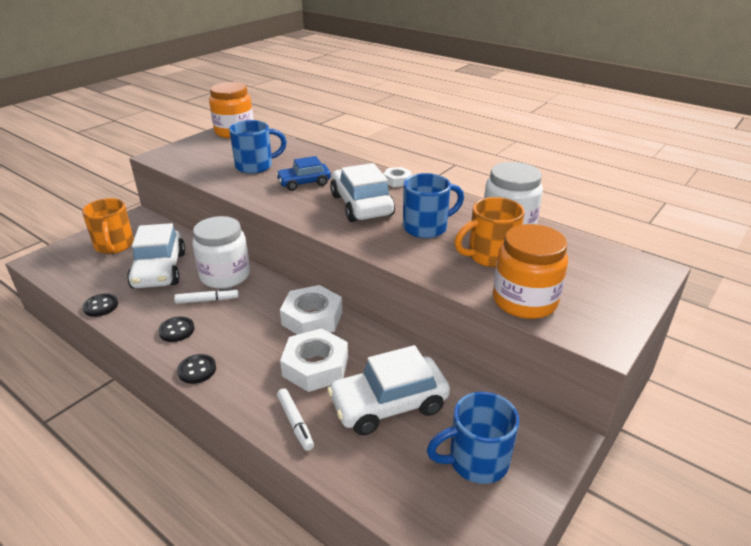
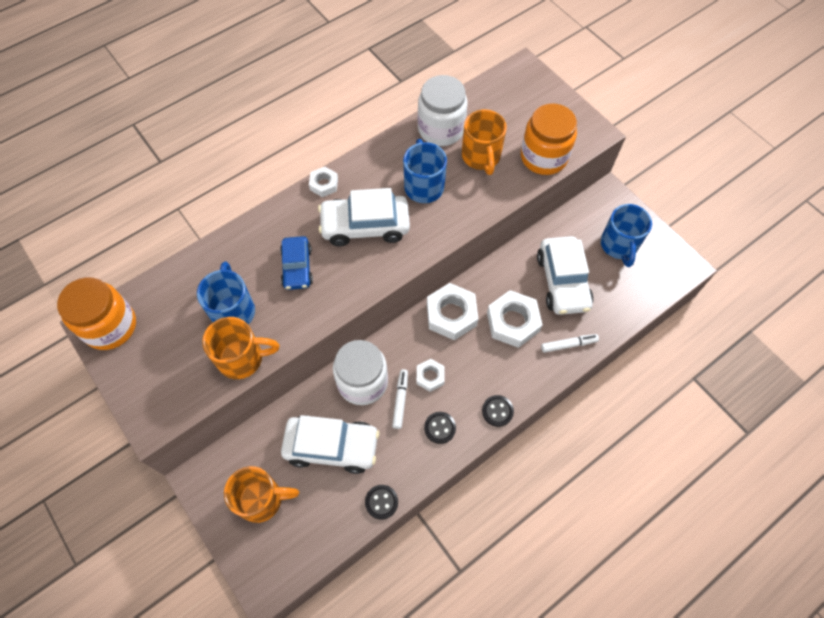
camera: 75 degrees left, 30 degrees up
none -> orange mug [202,317,279,379]
none -> white nut [417,359,445,392]

